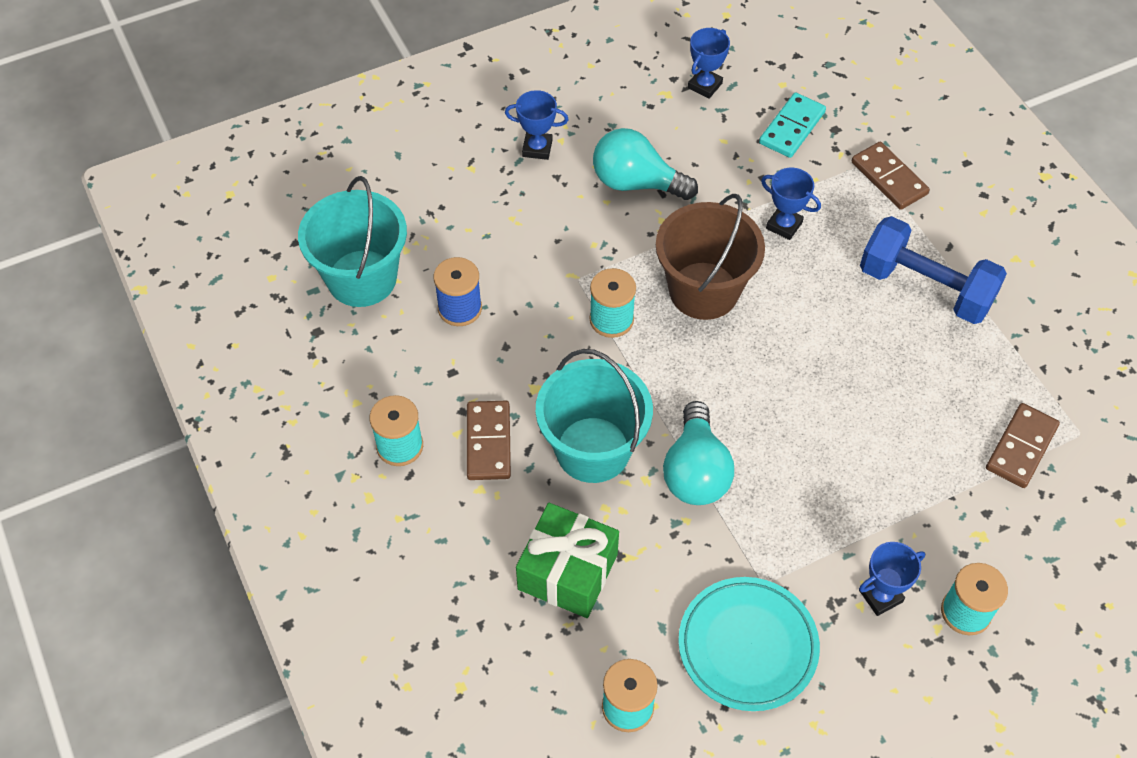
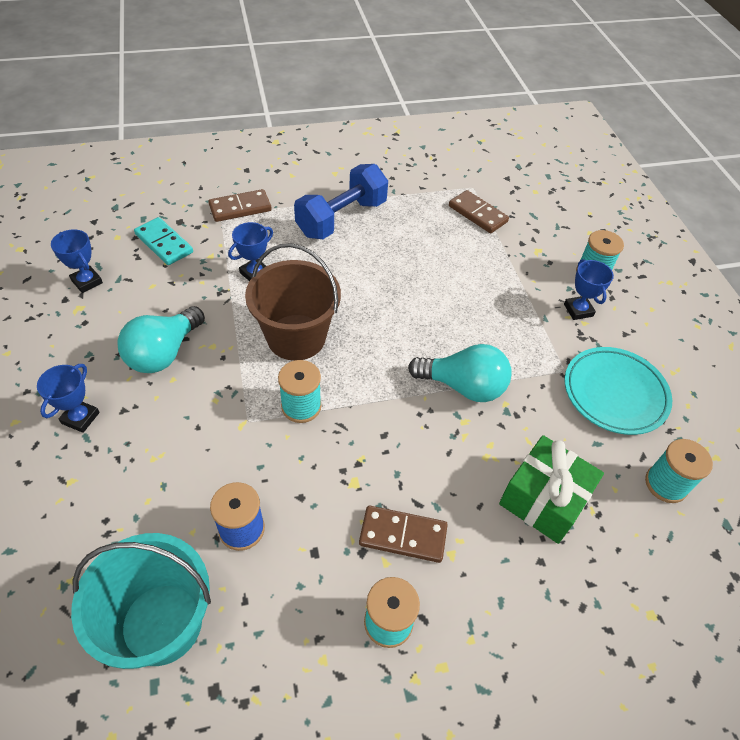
camera: 80 degrees left, 5 degrees down
turquoise bucket [536,349,653,483] -> none

